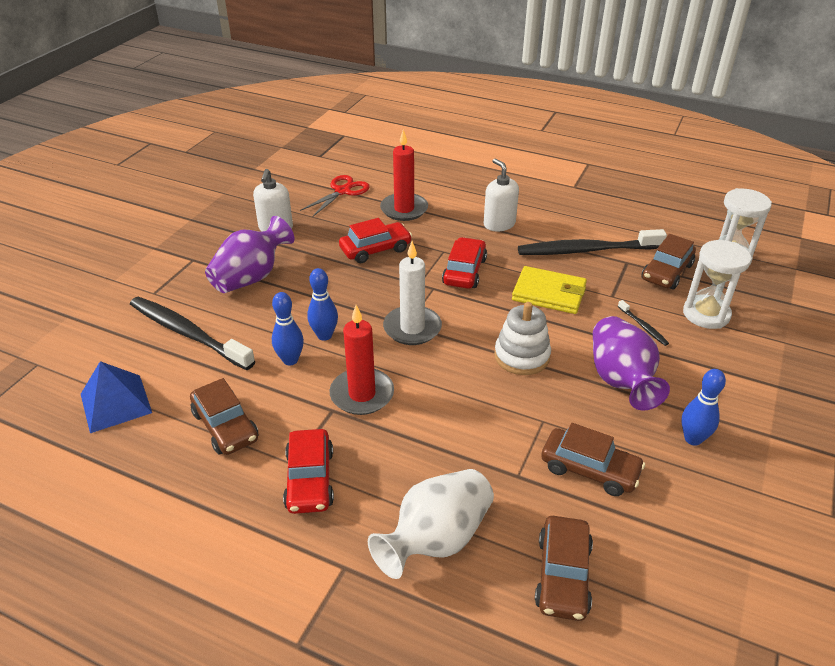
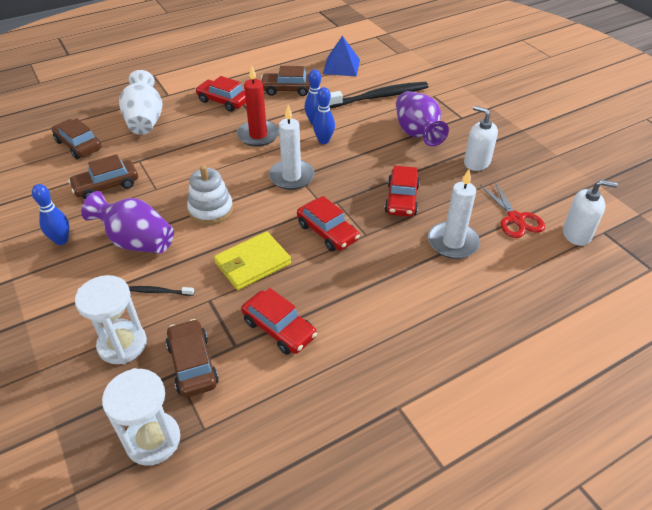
camera: 125 degrees right, 5 degrees up
red candle [380,129,428,221] -> white candle [428,169,480,259]
white soap dispenser [484,159,519,231] -> white soap dispenser moved to [563,180,618,246]
black toothbrush [518,229,667,255] -> red car [241,288,317,355]

